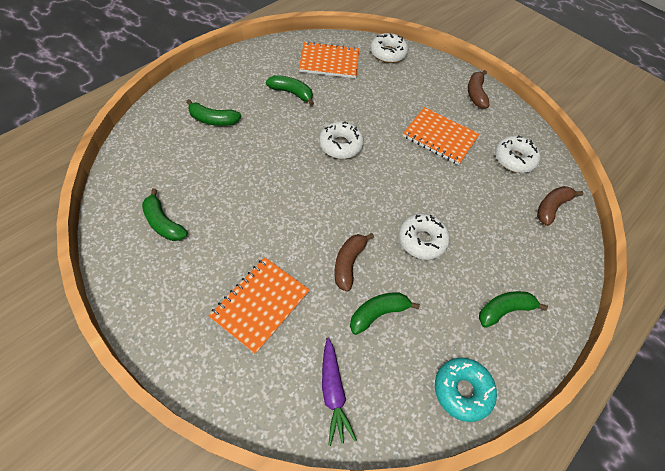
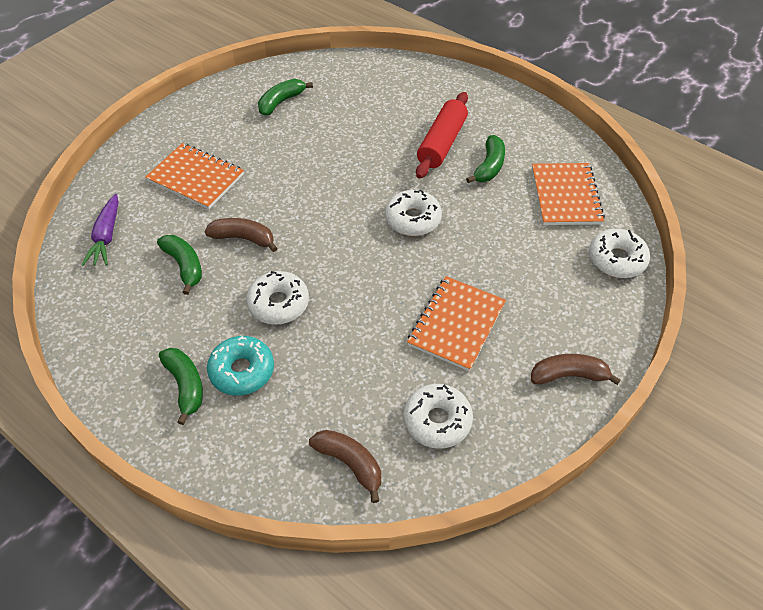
camera: 90 degrees right, 5 degrees down
green banana [186,99,241,126] -> none
purple carrot [322,338,357,446] -> purple carrot turned 75 degrees counterclockwise [82,194,118,266]
turquoise donut [435,358,497,422] -> turquoise donut moved to [207,336,274,396]
none -> red rolling pin [416,92,468,179]

